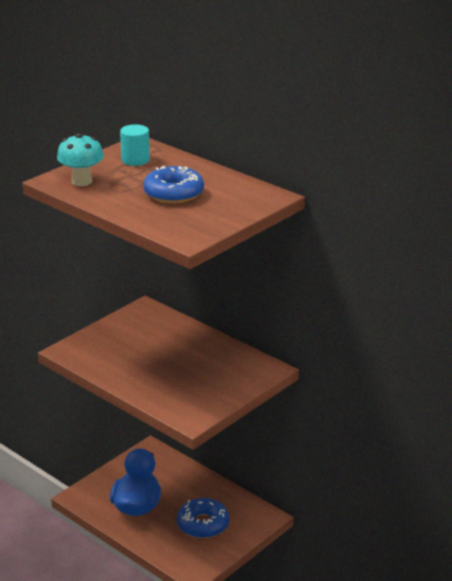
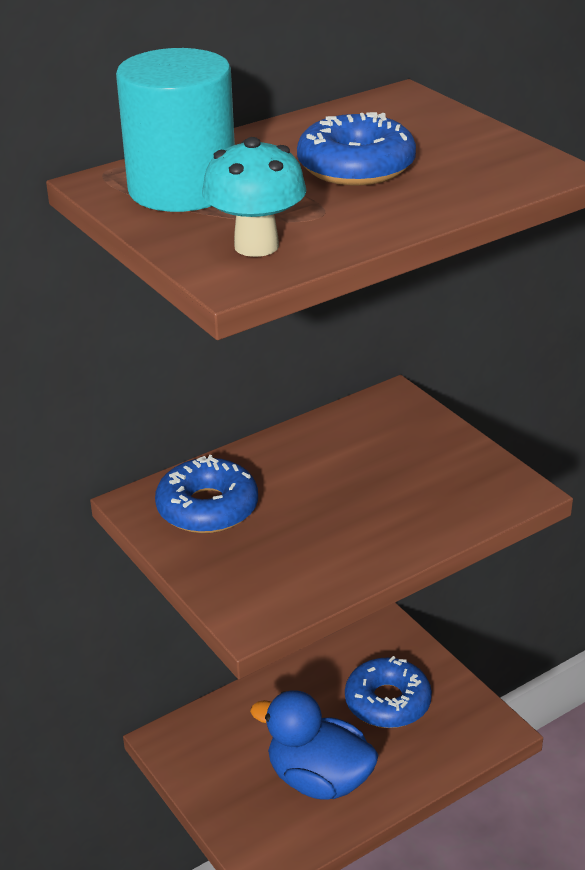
camera: 75 degrees left, 5 degrees up
turquoise cylinder [120,125,150,166] -> turquoise cylinder [116,48,235,212], size x1.82
none -> blue donut [155,455,258,533]

